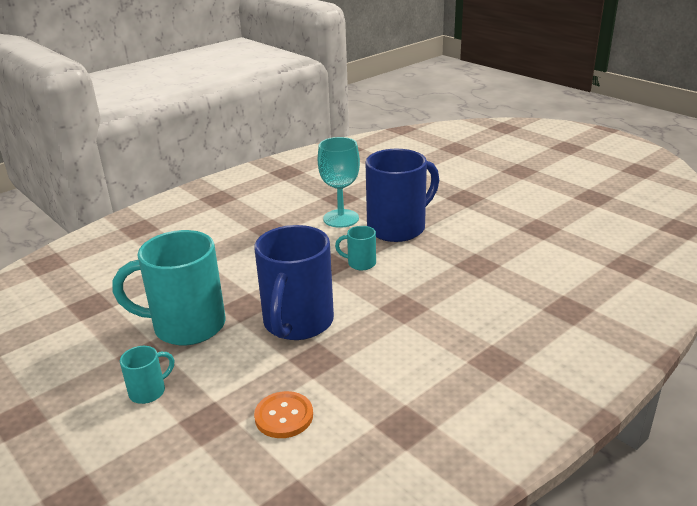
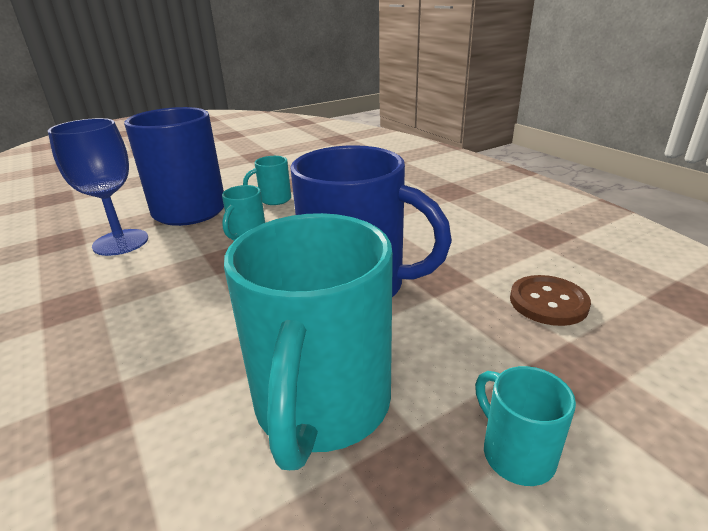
camera: 80 degrees left, 0 degrees up
orange button [254,391,313,438] -> brown button [510,275,591,326]
turquoise goblet [318,137,360,228] -> blue goblet [48,118,148,256]
none -> turquoise mug [243,156,291,205]

